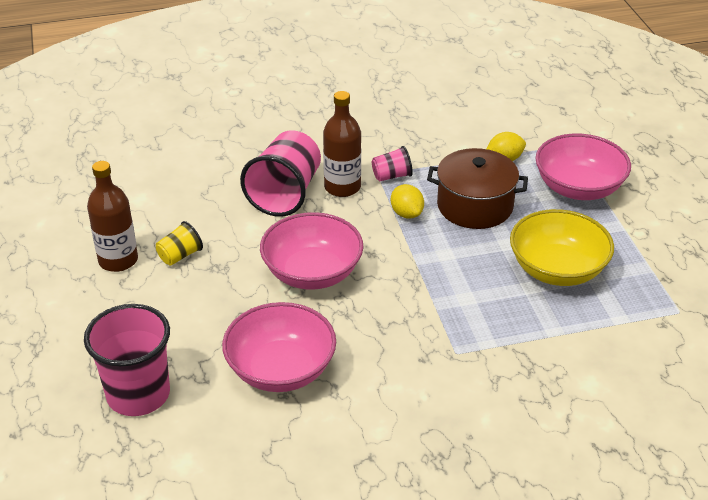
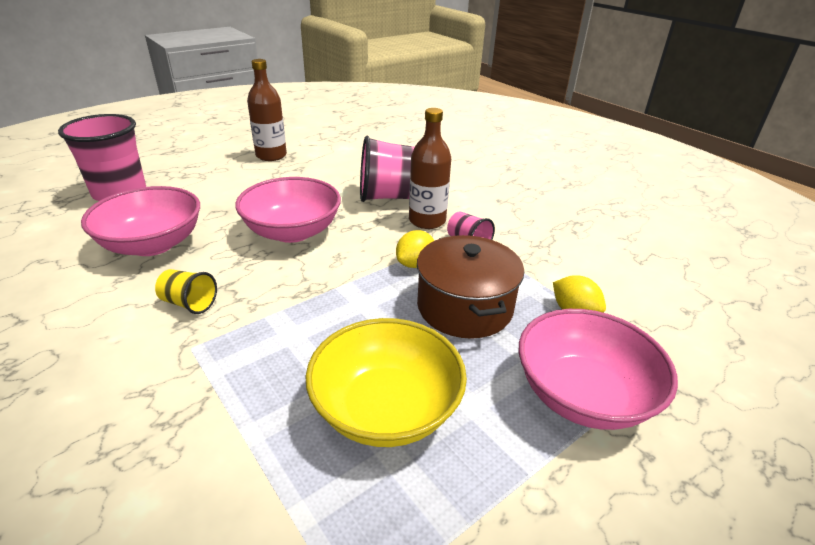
camera: 65 degrees right, 5 degrees down
yellow cup [156,221,203,266] -> yellow cup moved to [155,269,217,314]

